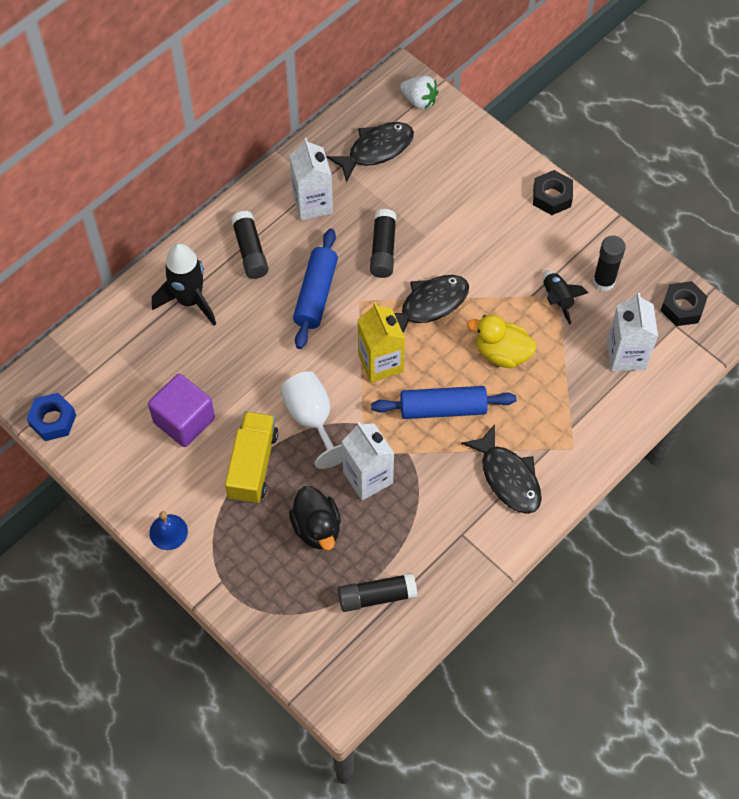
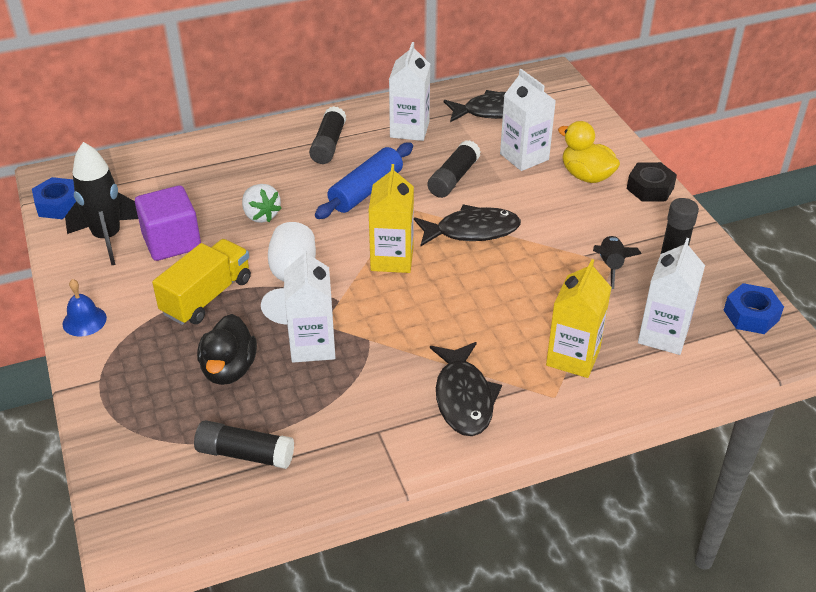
camera: 25 degrees right, 20 degrees down
black rocket [152,243,216,326] -> black rocket moved to [65,142,138,265]
blue rolling pin [371,386,517,419] -> none
white strawberry [400,76,439,109] -> white strawberry moved to [242,184,282,223]
yellow duck [467,315,536,368] -> yellow duck moved to [558,121,620,183]
black nut [661,281,708,326] -> blue nut [724,283,784,334]
none -> white carton [500,69,556,171]
none -> yellow carton [546,259,612,378]

